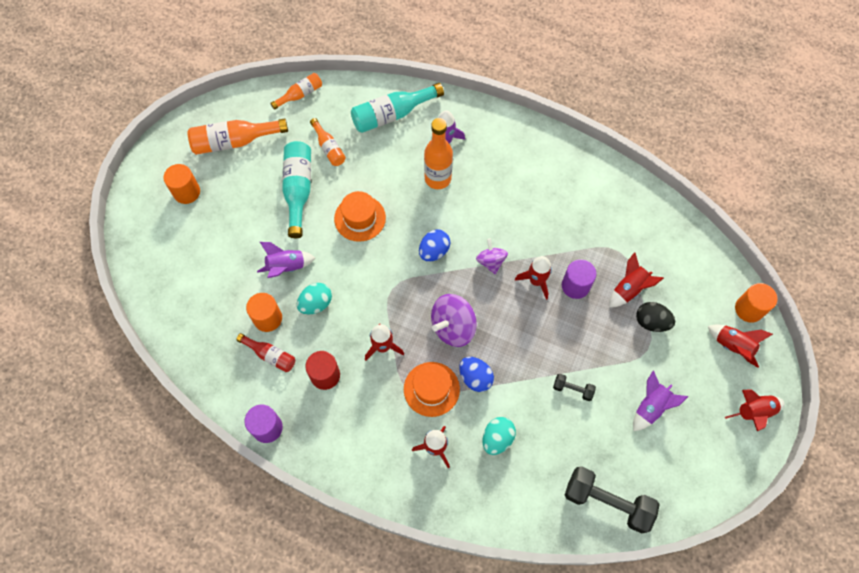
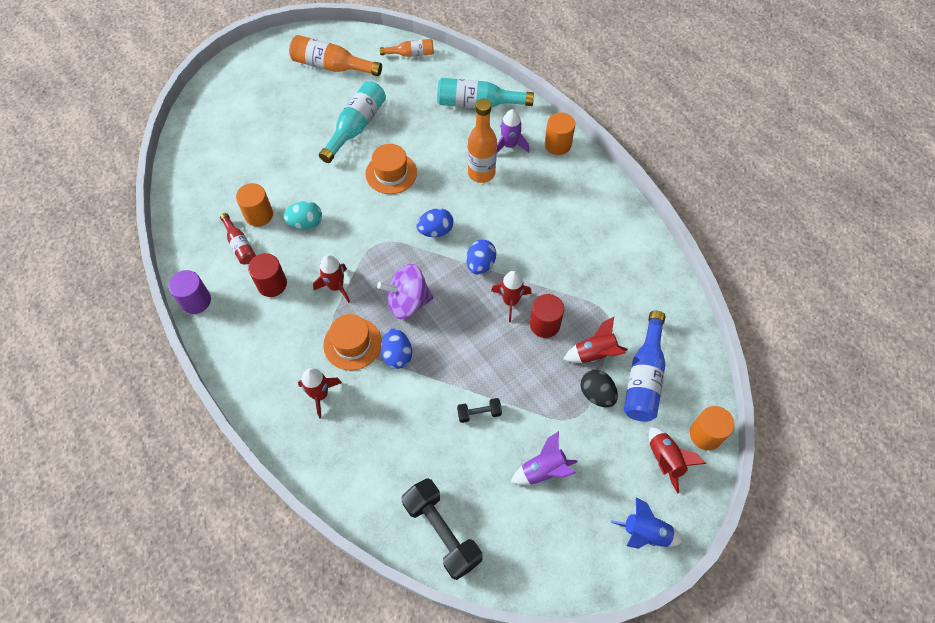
camera: 30 degrees right, 5 degrees down
orange cylinder [163,164,200,204] -> orange cylinder moved to [545,112,575,155]
purple rocket [257,242,315,278] -> none
orange bottle [310,118,346,166] -> none
purple spinning top [476,239,508,274] -> blue egg [466,240,496,275]
turquoise egg [483,417,516,455] -> none
black dumbbell [553,374,596,401] -> black dumbbell turned 60 degrees counterclockwise [457,398,502,423]
purple cylinder [562,259,596,299] -> red cylinder [530,294,564,338]
red rocket [725,389,785,431] -> blue rocket [611,497,684,549]
none -> blue bottle [624,311,665,422]

